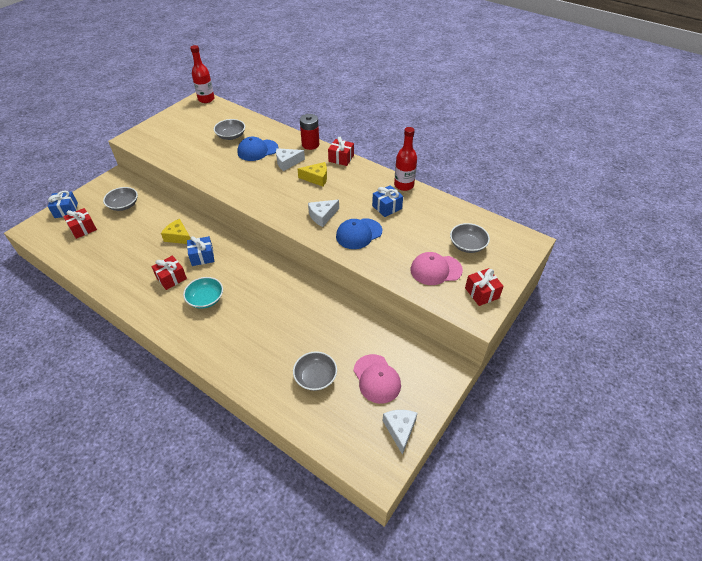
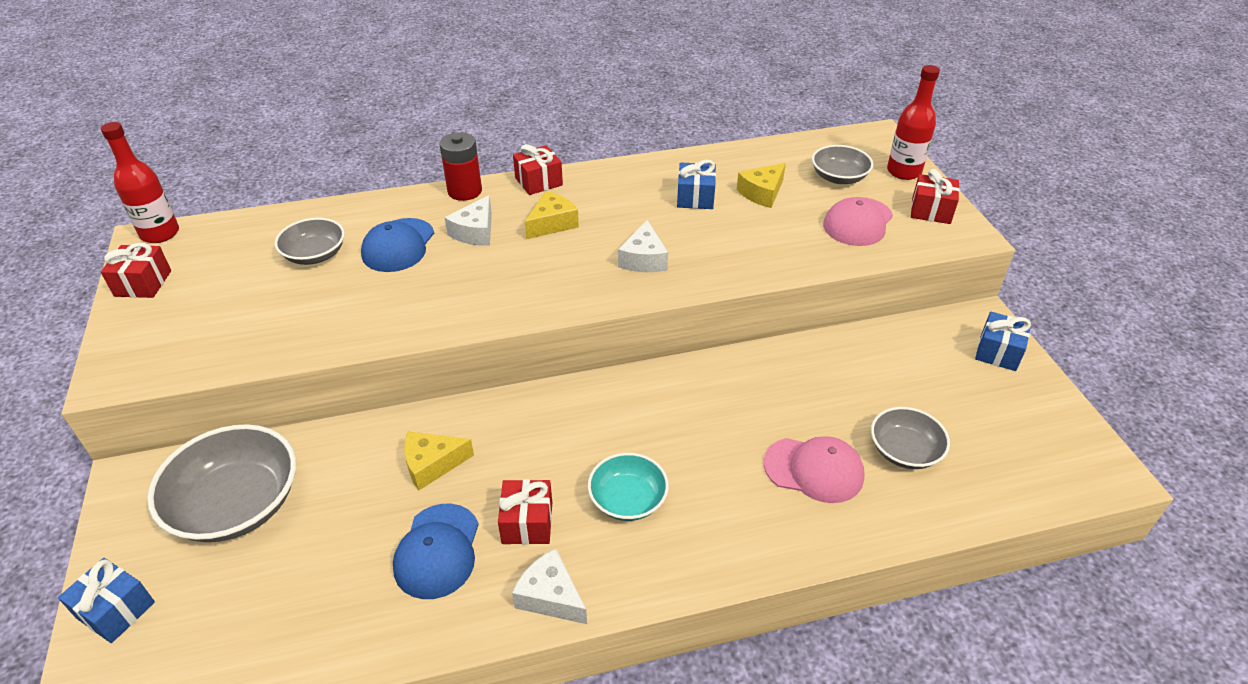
camera: 50 degrees left, 5 degrees down
red gift [63,208,97,239] -> red gift moved to [101,243,171,298]
grey bowl [103,187,138,211] -> grey bowl [147,424,296,542], size x1.70
blue gift [187,236,214,266] -> blue gift moved to [975,312,1031,371]
blue cap [336,218,382,249] -> blue cap moved to [393,504,479,599]
pink cap [353,354,401,404] -> pink cap moved to [764,436,865,503]
white cheese [382,410,417,455] -> white cheese moved to [512,549,587,624]
red bottle [394,127,417,191] -> red bottle moved to [887,65,940,180]
none -> yellow cheese [737,163,786,208]

